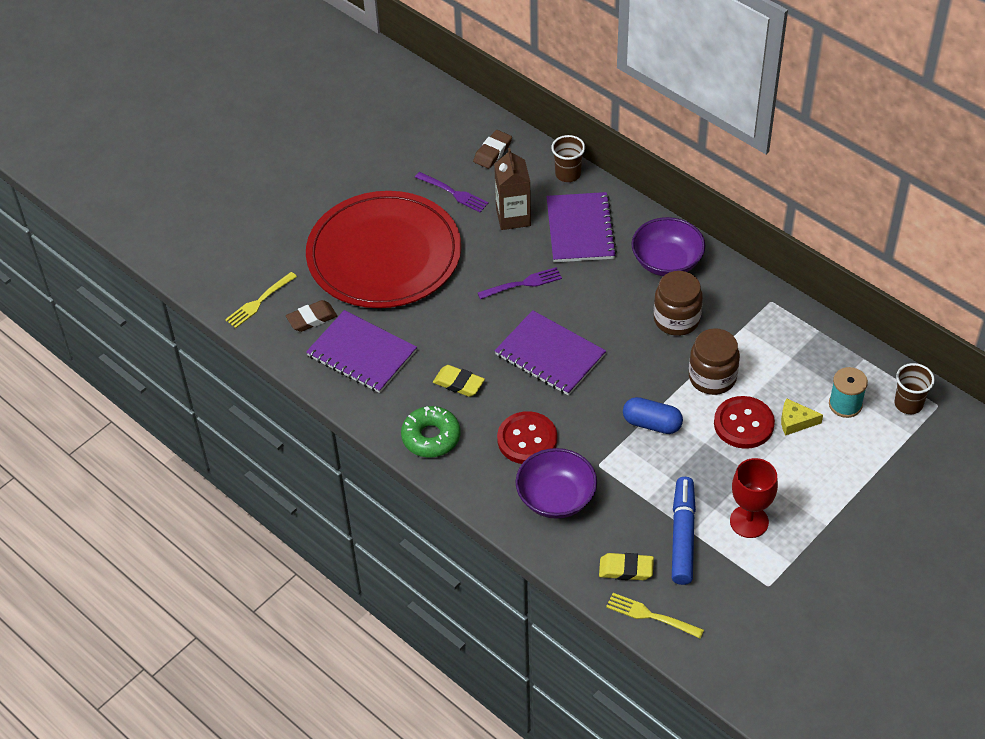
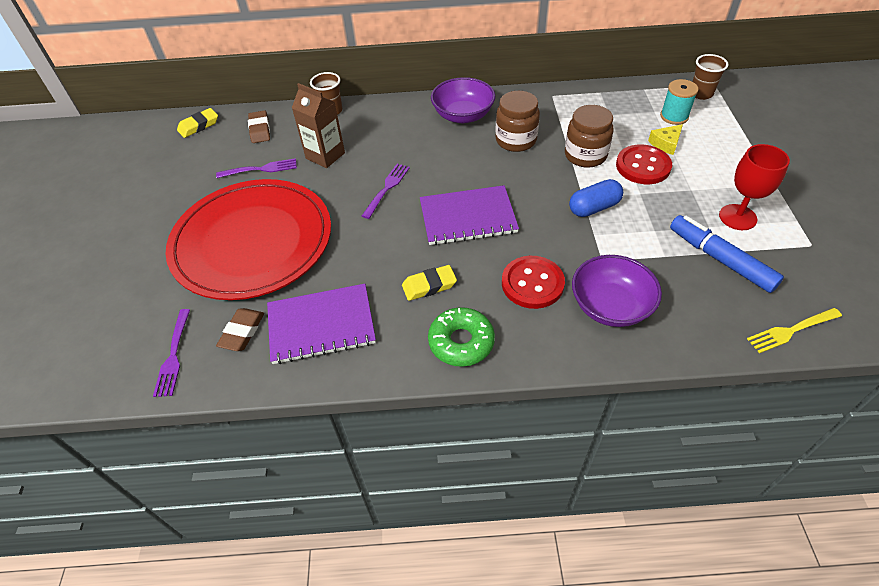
camera: 45 degrees left, 0 degrees up
yellow fork [225,272,297,328] -> purple fork [153,309,190,397]
purple notebook [546,192,617,262] -> none
yellow eraser [599,553,654,580] -> yellow eraser moved to [177,108,218,138]

